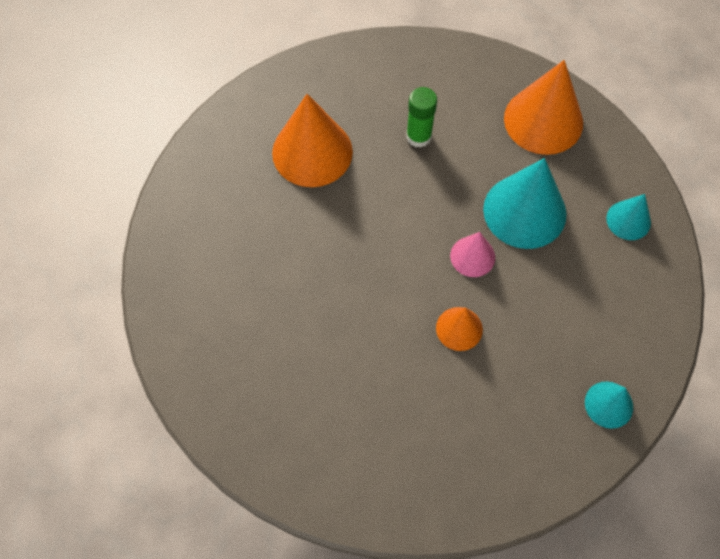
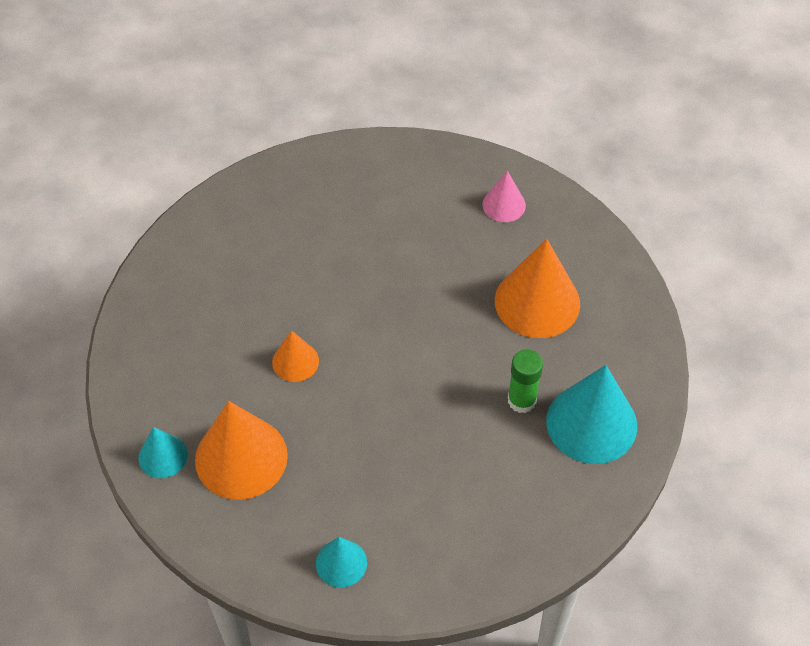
camera: 110 degrees right, 10 degrees down
pink cone [450,232,495,277] -> pink cone moved to [482,171,526,222]
turquoise cone [483,158,567,249] -> turquoise cone moved to [546,365,637,464]
orange cone [504,60,583,155] -> orange cone moved to [195,401,288,500]

